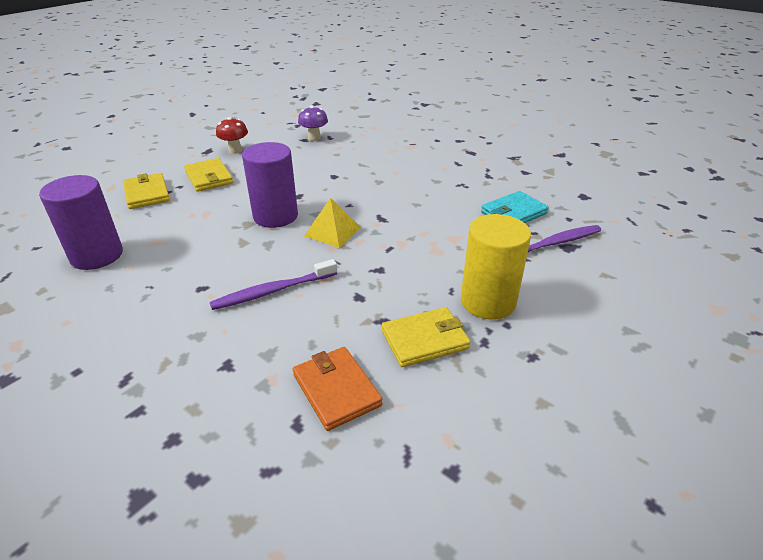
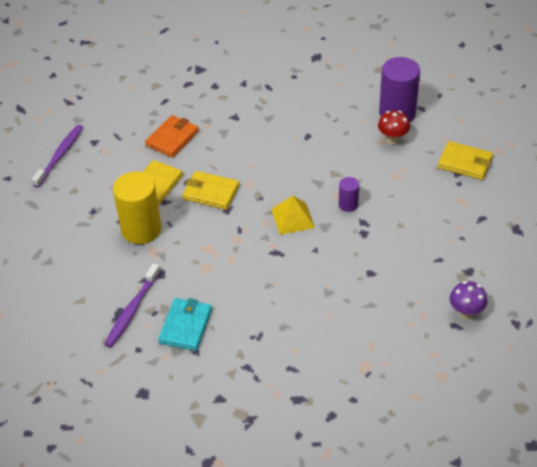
camera: 140 degrees right, 10 degrees up
yellow wallet [184,158,233,192] -> yellow wallet moved to [182,171,239,210]
purple toothbrush [210,259,337,310] -> purple toothbrush moved to [32,125,83,188]
red mushroom [216,117,248,154] -> red mushroom moved to [378,110,410,145]
purple cylinder [242,142,298,228] -> purple cylinder [339,177,359,212], size x0.49
orange wallet [293,347,383,431] -> orange wallet turned 75 degrees counterclockwise [145,115,199,158]

